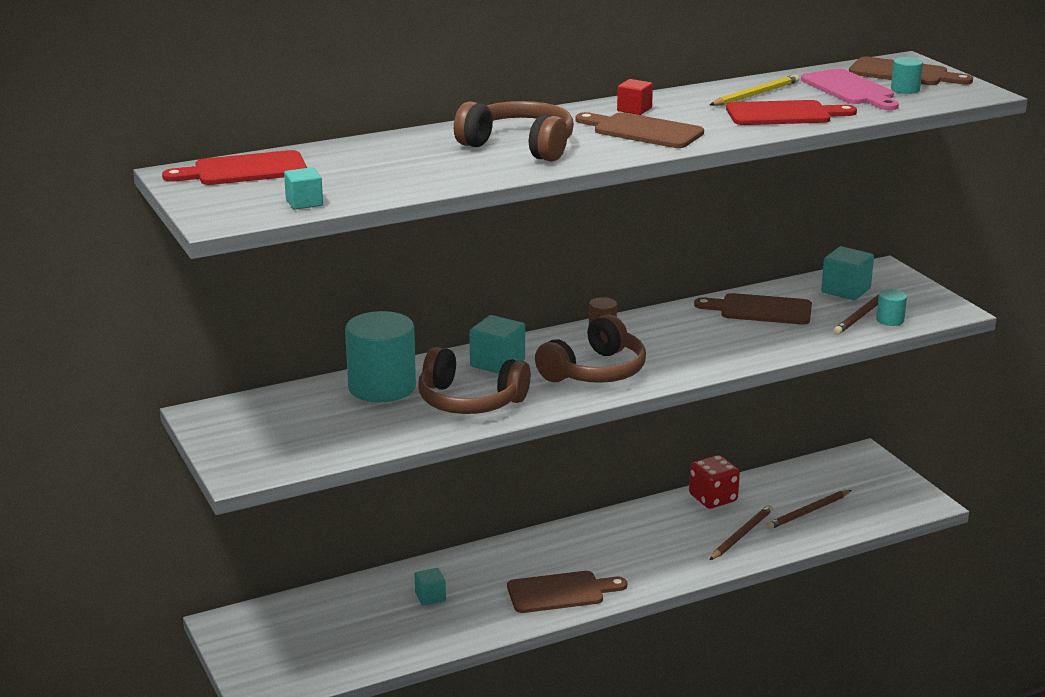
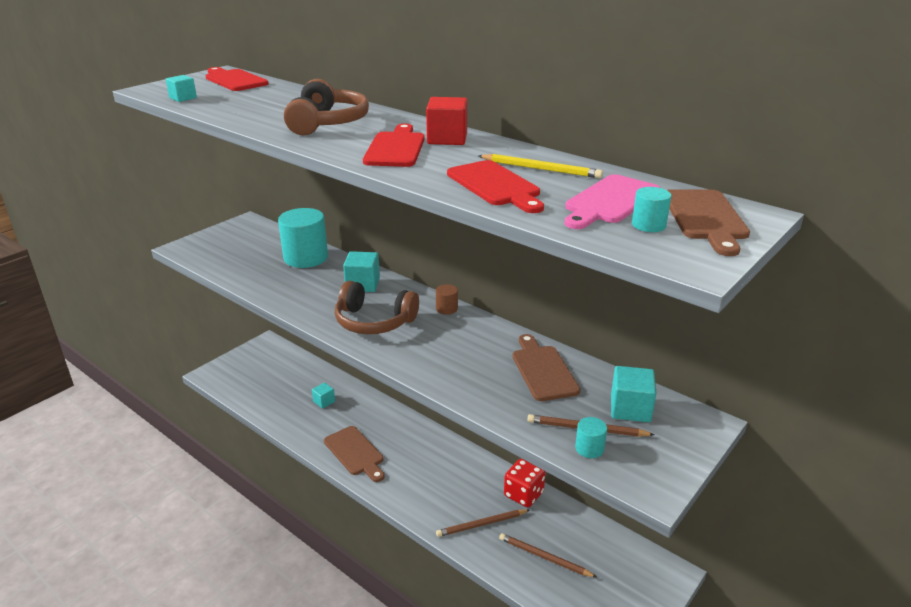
camera: 65 degrees right, 5 degrees up
brown headphones [418,347,531,414] -> none
brown cutting board [575,112,704,148] -> red cutting board [363,124,425,167]
red cube [617,79,653,115] -> red cube [426,97,468,145], size x1.59
brown pencil [710,505,773,560] -> brown pencil turned 150 degrees clockwise [436,509,529,537]

